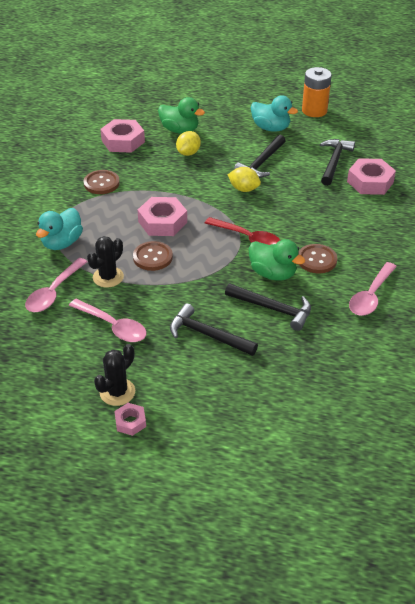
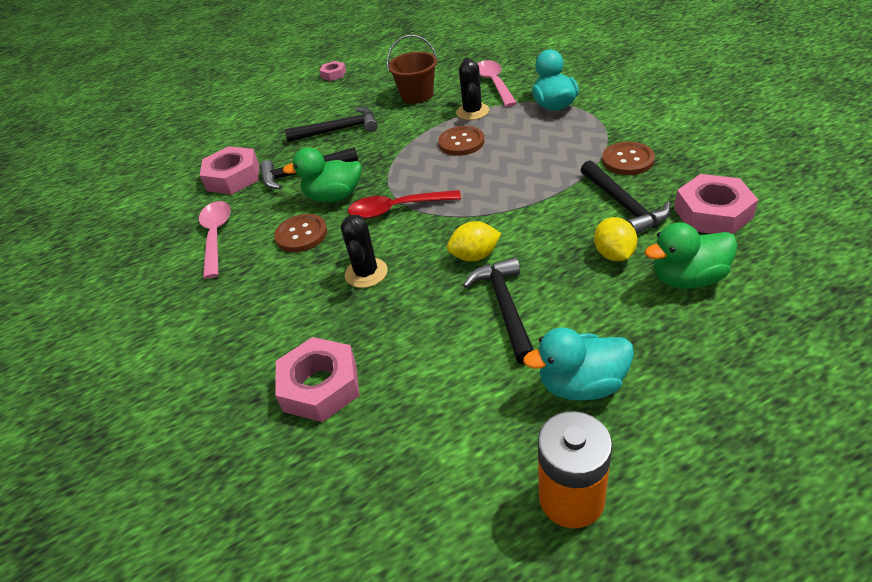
camera: 145 degrees right, 0 degrees up
pink spoon [69,299,147,342] -> brown bucket [387,35,437,104]
black cactus [94,344,135,406] -> black cactus moved to [341,215,388,288]
pink nut [137,197,187,236] -> pink nut moved to [200,146,259,195]
black hammer [320,139,355,186] -> black hammer moved to [581,160,671,234]

